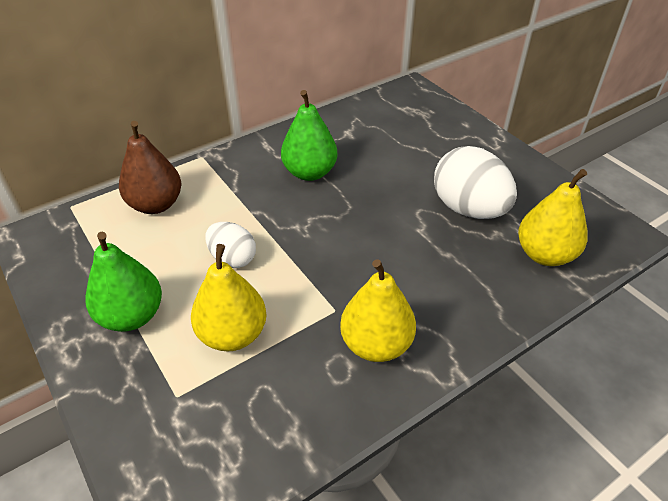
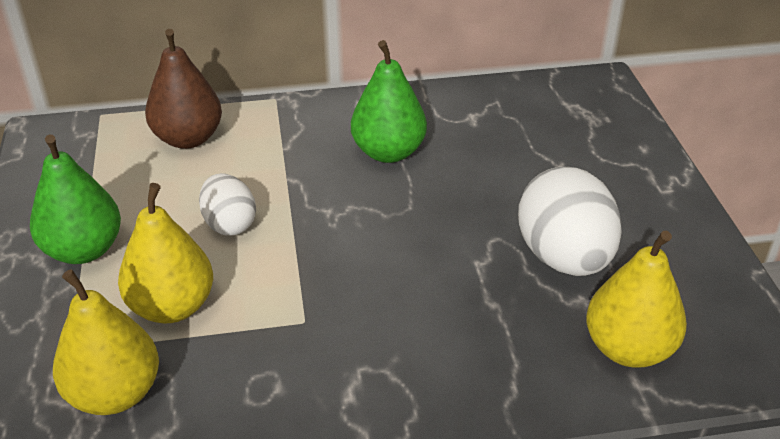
camera: 25 degrees right, 5 degrees down
yellow pear [340,259,416,362] -> yellow pear moved to [53,269,159,415]

